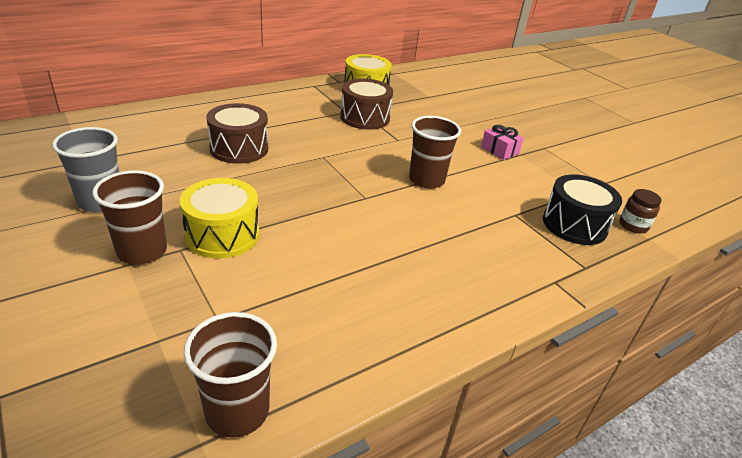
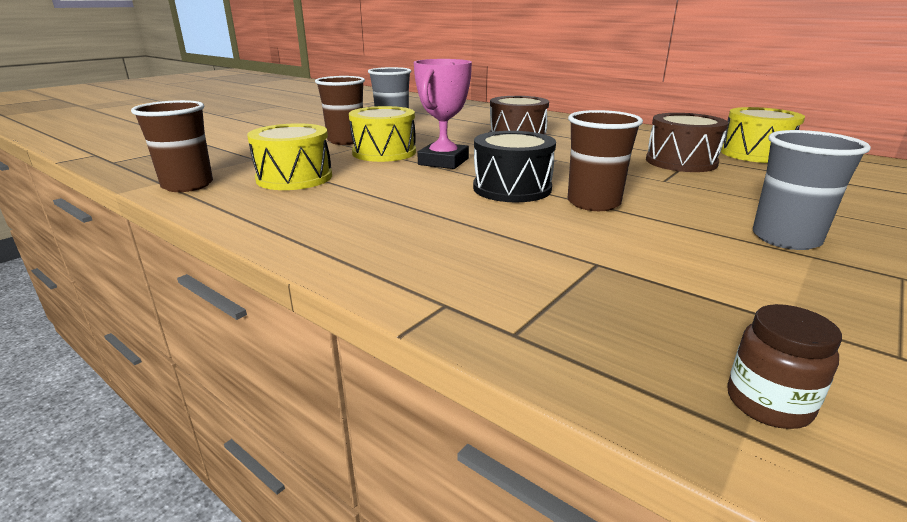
camera: 75 degrees right, 10 degrees down
pink gift [481,125,524,160] -> grey cup [753,130,871,250]
black drum [543,174,622,245] -> black drum moved to [473,131,556,202]
none -> yellow drum [247,123,332,190]
none -> pink trophy [414,59,472,169]

